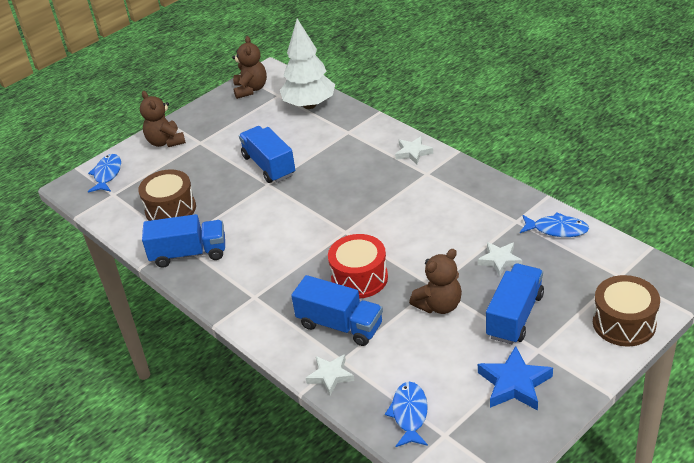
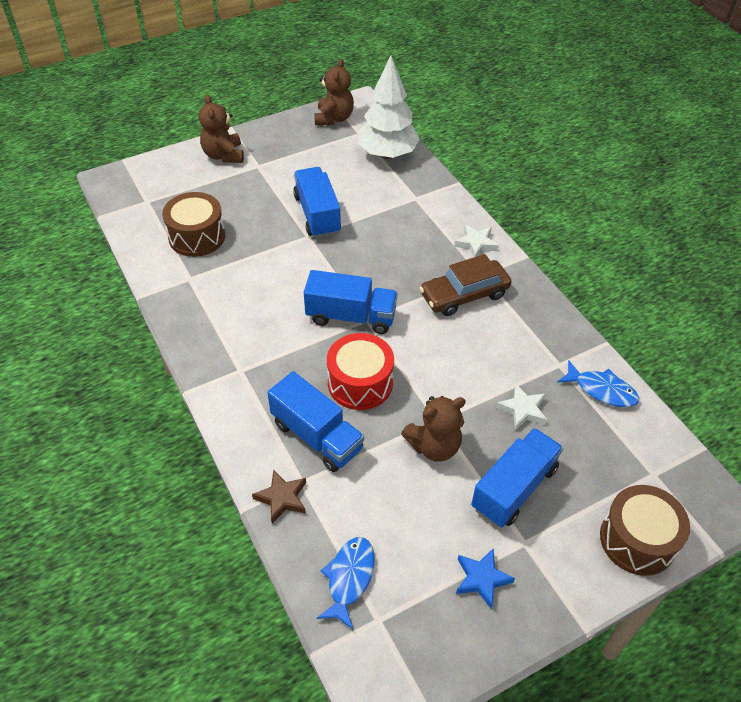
camera: 10 degrees right, 10 degrees up
blue fish [88,154,121,193] -> none
blue truck [142,214,225,268] -> blue truck moved to [304,270,398,334]
white star [306,354,355,396] -> brown star [252,470,306,524]
blue star [478,346,553,411] -> blue star [456,548,515,608], size x0.66
none -> brown car [420,254,511,316]

